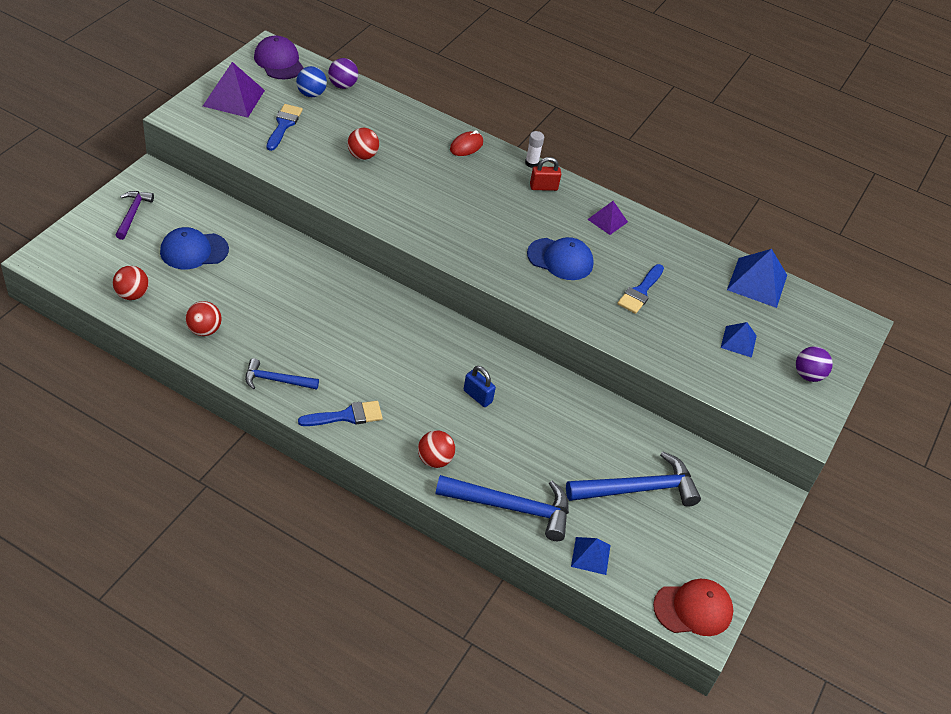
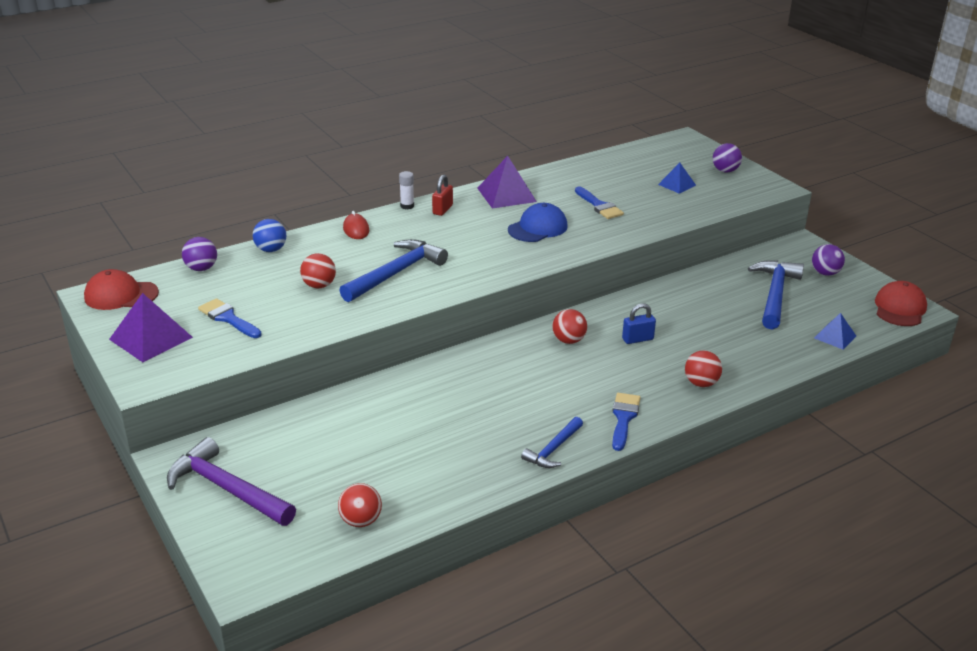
camera: 55 degrees left, 15 degrees down
purple hammer [116,191,154,240] -> purple hammer [167,437,296,526], size x1.73
blue cap [160,227,229,269] -> none
red ball [185,301,222,336] -> red ball moved to [553,309,587,344]
purple cap [254,36,304,79] -> red cap [84,269,159,310]
blue ball [296,66,327,97] -> blue ball moved to [253,219,286,252]
blue hammer [435,475,569,541] -> blue hammer moved to [339,239,448,302]
purple pyramid [587,201,628,235] -> purple pyramid [477,156,537,208], size x1.69
blue pyramid [727,249,787,308] -> none
none -> purple ball [812,244,845,276]

